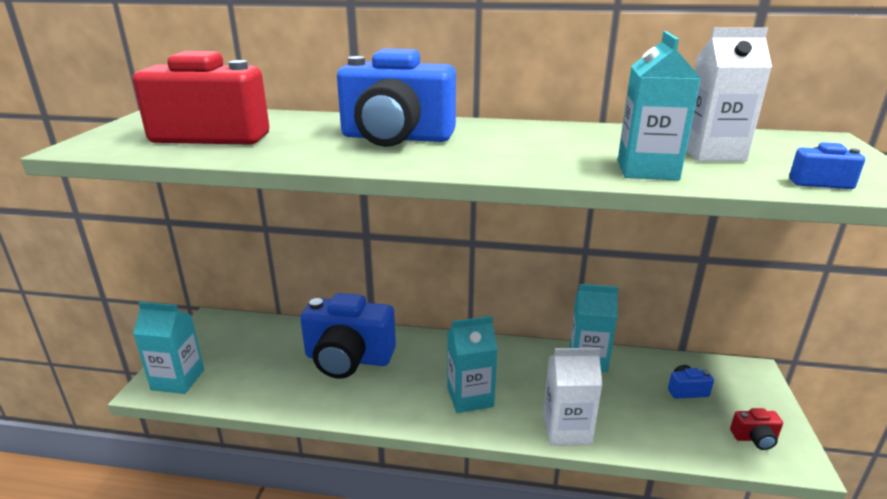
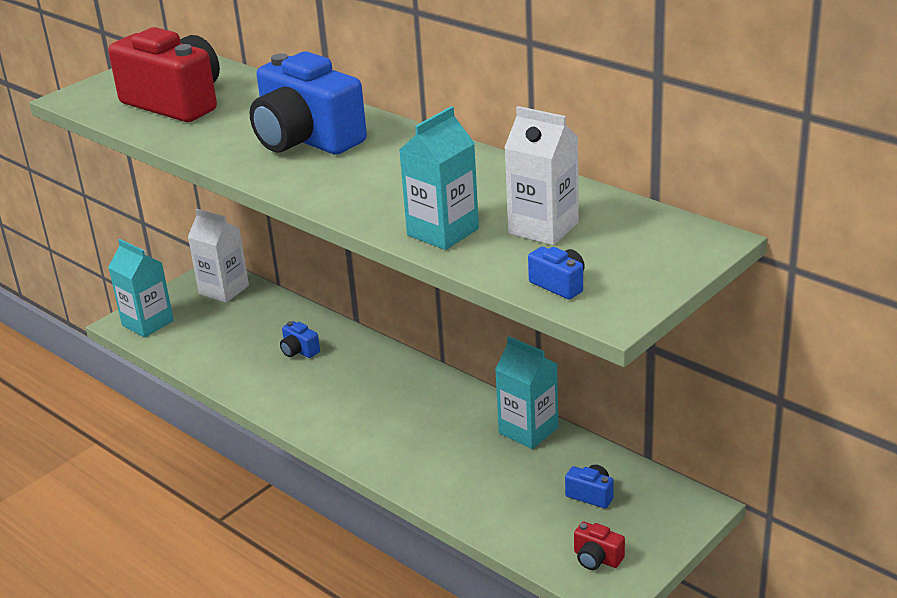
camera: 35 degrees right, 5 degrees up
blue camera [300,293,396,378] -> blue camera [280,321,320,358], size x0.40
turquoise carton [447,316,498,413] -> none
white carton [543,348,602,446] -> white carton moved to [188,209,249,303]

